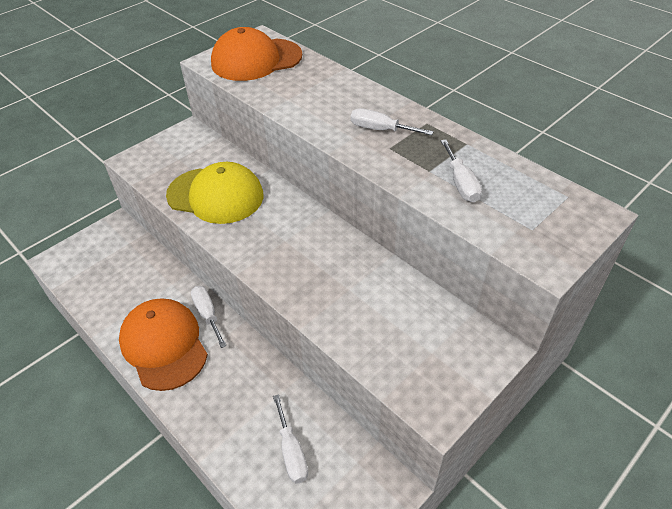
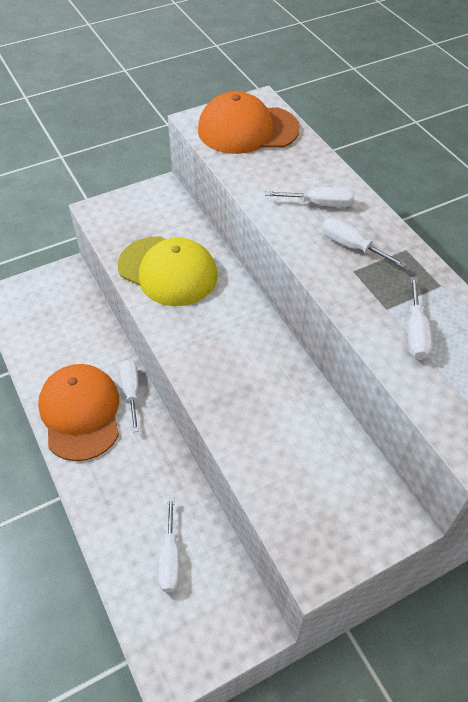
camera: 15 degrees right, 5 degrees up
none -> white screwdriver [265,187,355,207]

